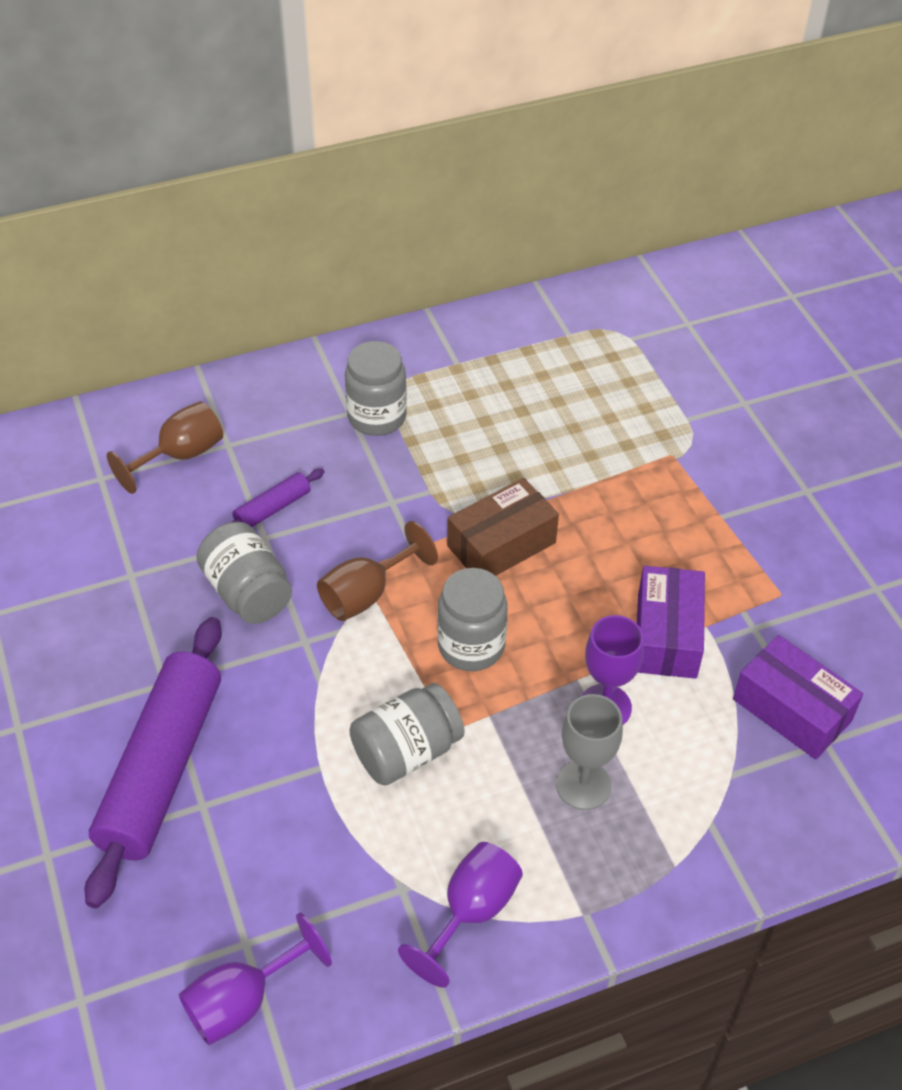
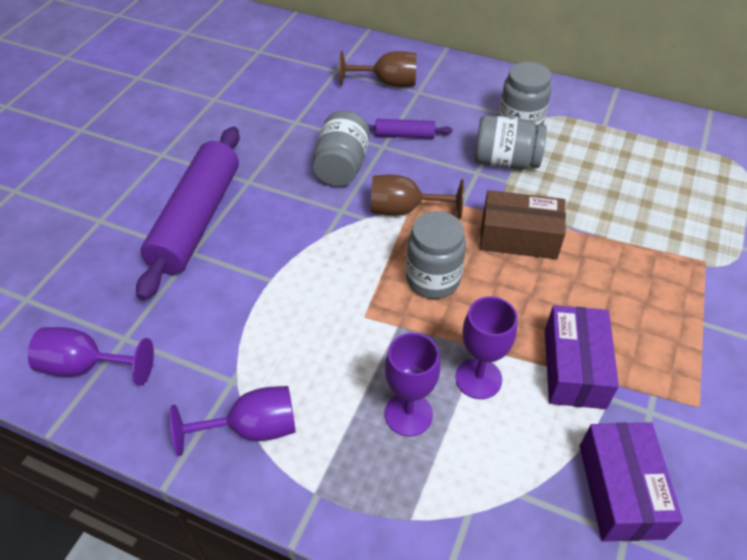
camera: 45 degrees right, 0 degrees up
purple rolling pin [85,617,222,908] -> purple rolling pin turned 45 degrees counterclockwise [136,127,240,301]
grey jar [349,683,464,785] -> grey jar moved to [474,115,547,169]
grey goblet [556,694,623,810] -> purple goblet [385,333,440,436]
purple box [637,566,705,679] -> purple box turned 45 degrees counterclockwise [545,305,619,409]

